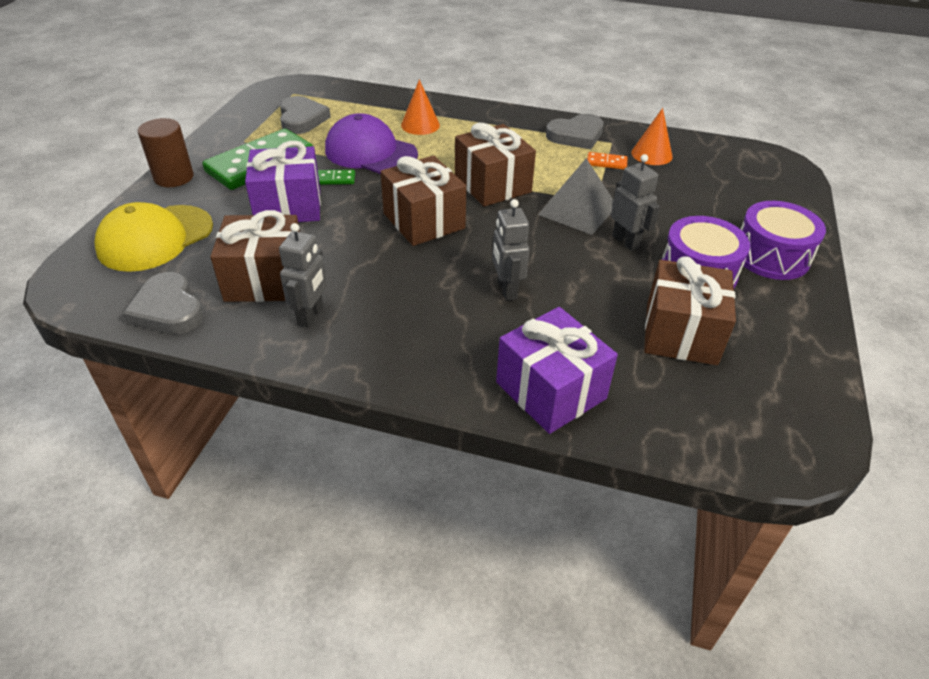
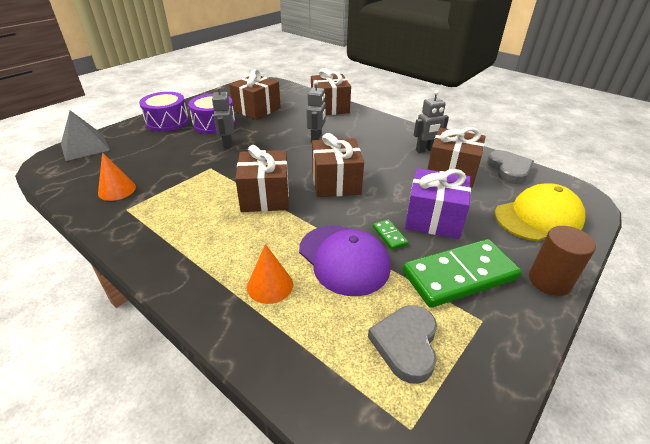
camera: 155 degrees left, 5 degrees down
grey robot [279,223,327,328] -> grey robot turned 150 degrees counterclockwise [414,90,449,153]
green domino [318,170,355,185] -> green domino turned 45 degrees clockwise [373,219,408,250]
purple gift [496,307,618,434] -> brown gift [311,68,351,115]
grey pyramid [538,158,613,235] -> grey pyramid moved to [61,110,110,161]
grey heart [546,114,604,149] -> none
orange domino [587,152,628,170] -> none

